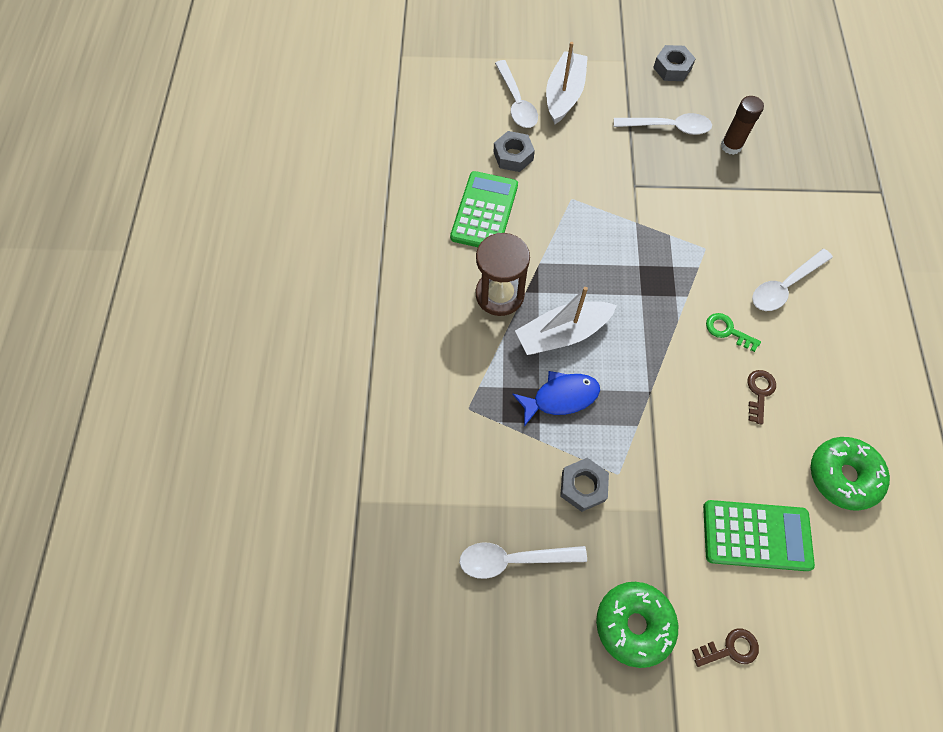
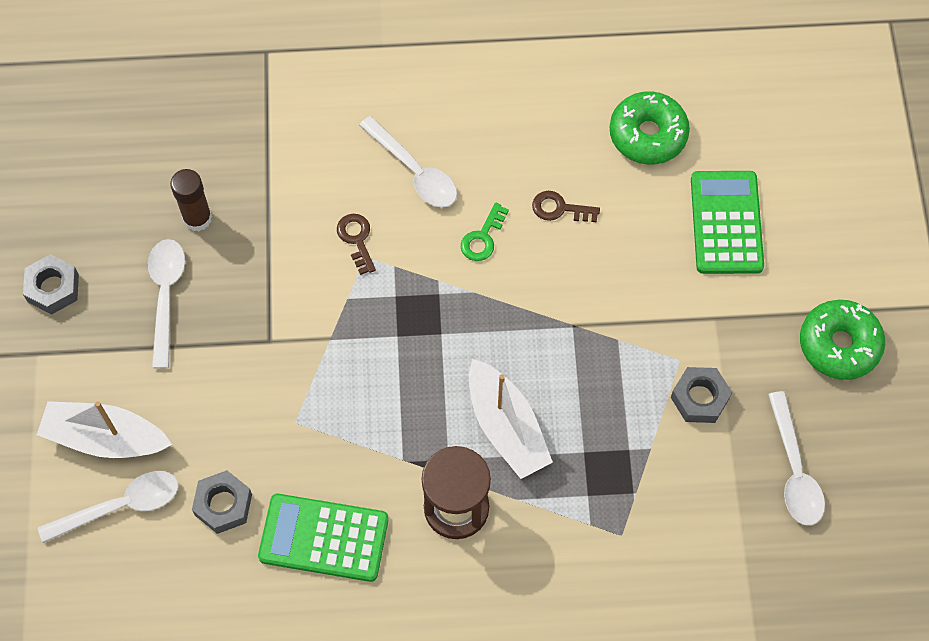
camera: 95 degrees left, 0 degrees up
blue fish [512,371,600,427] -> none
brown key [692,628,759,667] -> brown key moved to [337,214,376,275]

